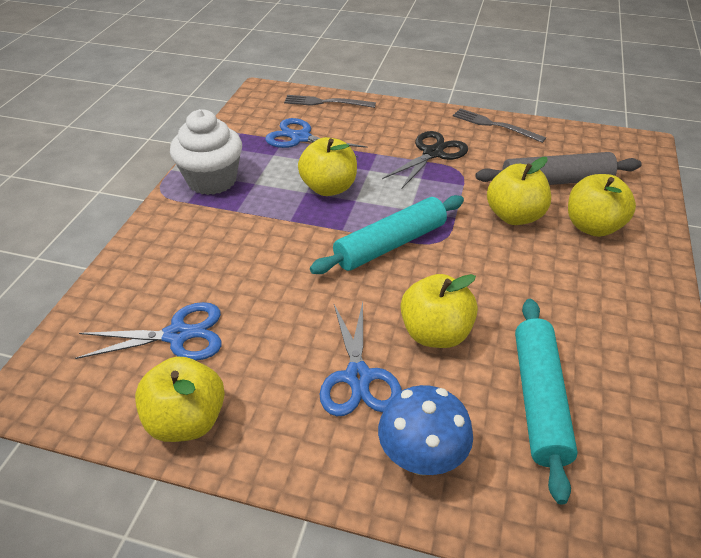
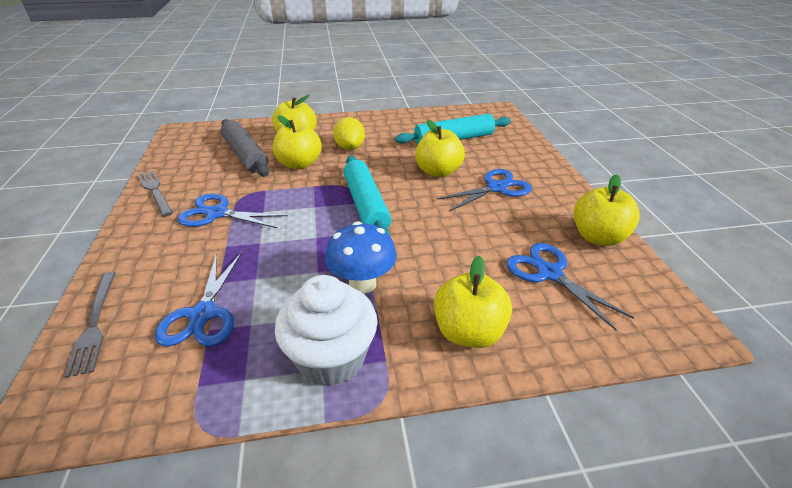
camera: 115 degrees left, 5 degrees down
yellow apple [298,137,357,196] -> yellow apple moved to [434,256,512,348]
turquoise rolling pin [310,195,464,274] -> turquoise rolling pin turned 45 degrees clockwise [344,156,392,235]
blue mushroom [378,385,473,476] -> blue mushroom moved to [325,221,397,294]
black scissors [382,131,468,188] -> blue scissors [177,193,288,228]
grey fork [453,108,546,143] -> grey fork turned 135 degrees clockwise [137,170,173,217]
none -> yellow lemon [333,117,365,150]

